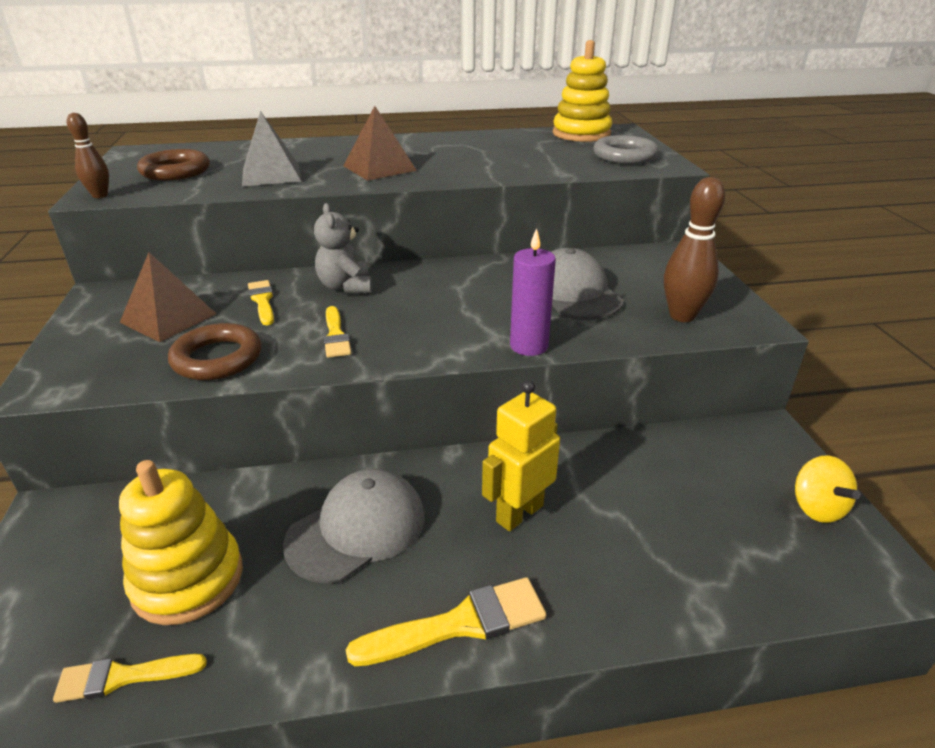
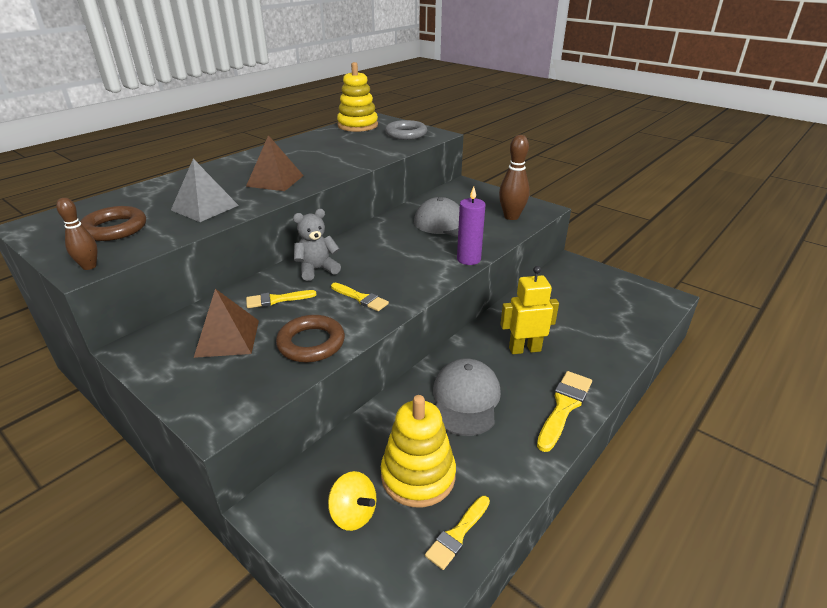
camera: 40 degrees left, 0 degrees up
yellow brush [248,280,274,325] -> yellow brush turned 45 degrees counterclockwise [246,290,316,308]
grey teddy bear [314,203,372,294] -> grey teddy bear turned 120 degrees clockwise [293,209,341,281]
yellow robot [482,380,560,531] -> yellow robot turned 75 degrees clockwise [500,266,559,354]
yellow spinning top [795,455,861,523] -> yellow spinning top moved to [328,471,377,531]

